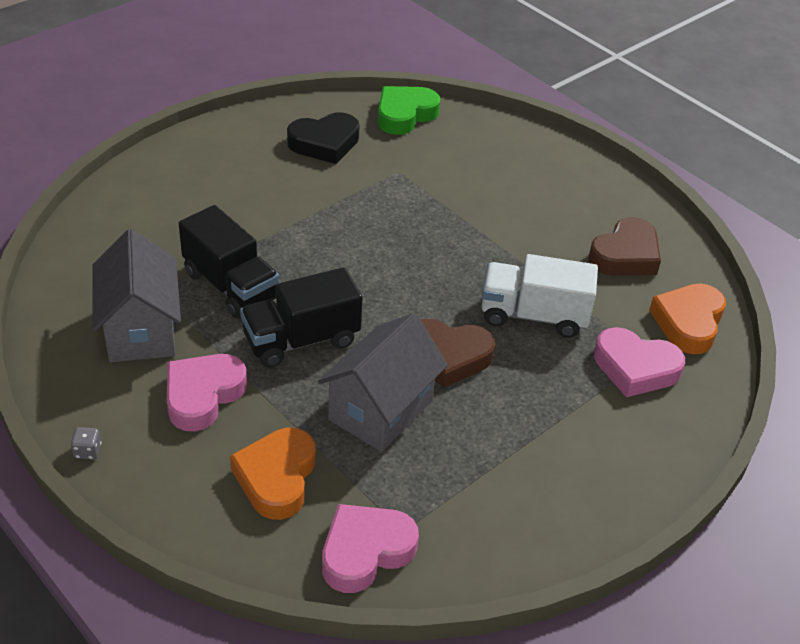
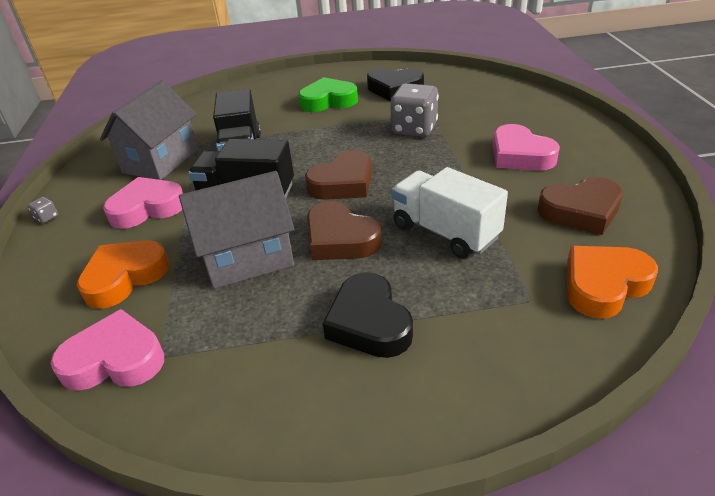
camera: 40 degrees right, 5 degrees down
green heart [378,86,441,135] -> green heart moved to [298,77,358,112]
pink heart [594,327,685,397] -> pink heart moved to [493,124,560,171]
none -> brown heart [305,150,372,200]
none -> black heart [323,272,413,358]
none -> grey dice [390,83,439,137]

